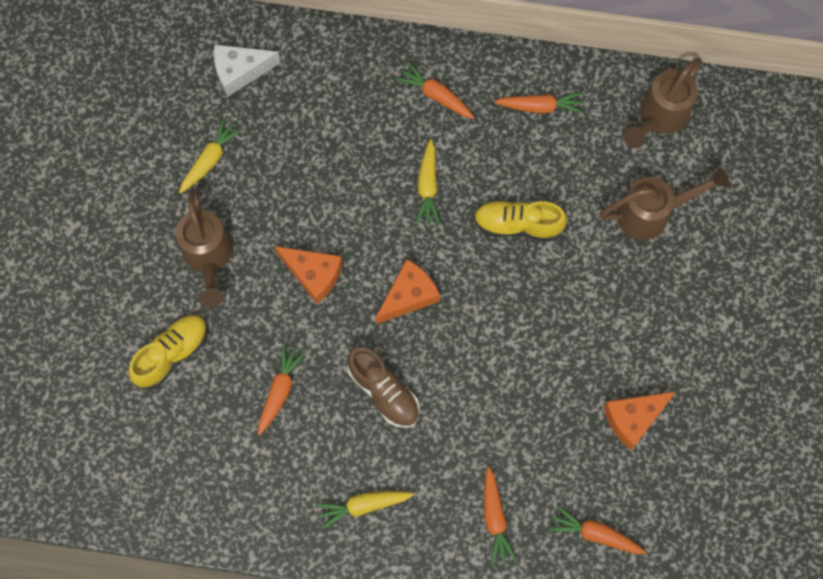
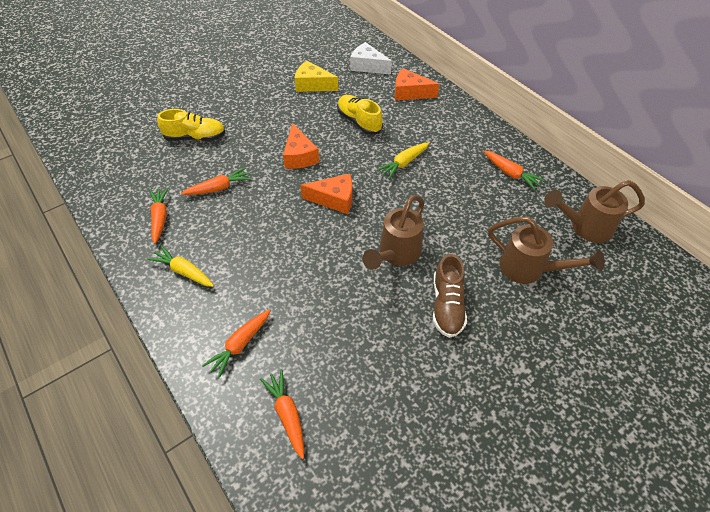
camera: 45 degrees right, 20 degrees down
brown watering can [176,189,233,308] -> brown watering can moved to [363,195,424,270]
yellow carrot [179,117,243,194] -> yellow cheese [295,61,338,92]
brown shoe [347,347,420,428] -> brown shoe moved to [433,254,467,338]
orange carrot [395,62,475,119] -> orange carrot moved to [150,187,169,244]
yellow shoe [474,200,567,241] -> yellow shoe moved to [337,95,383,135]
orange cheese [603,392,676,450] -> orange cheese moved to [395,68,439,100]

